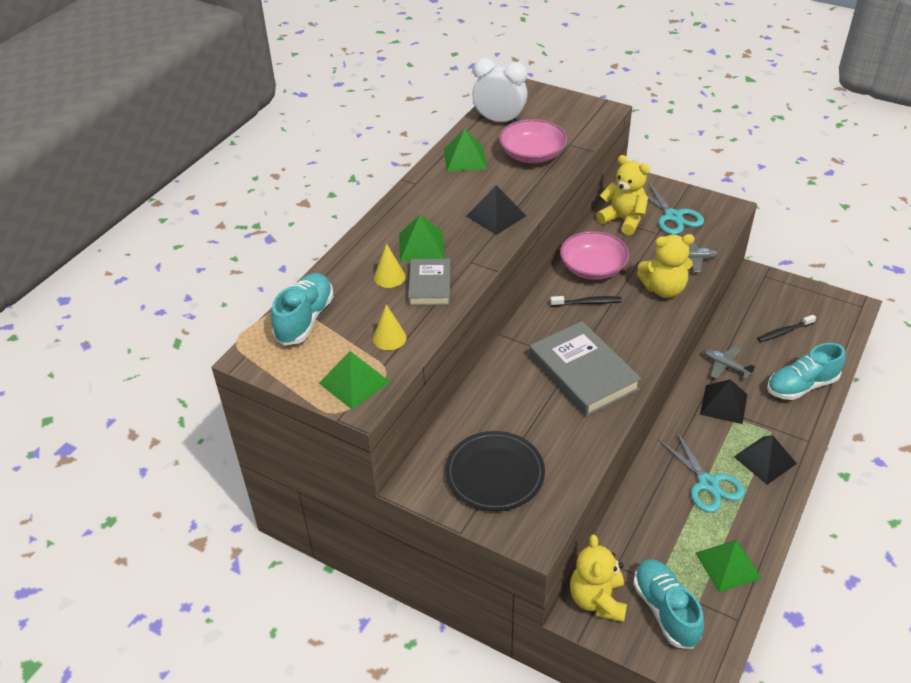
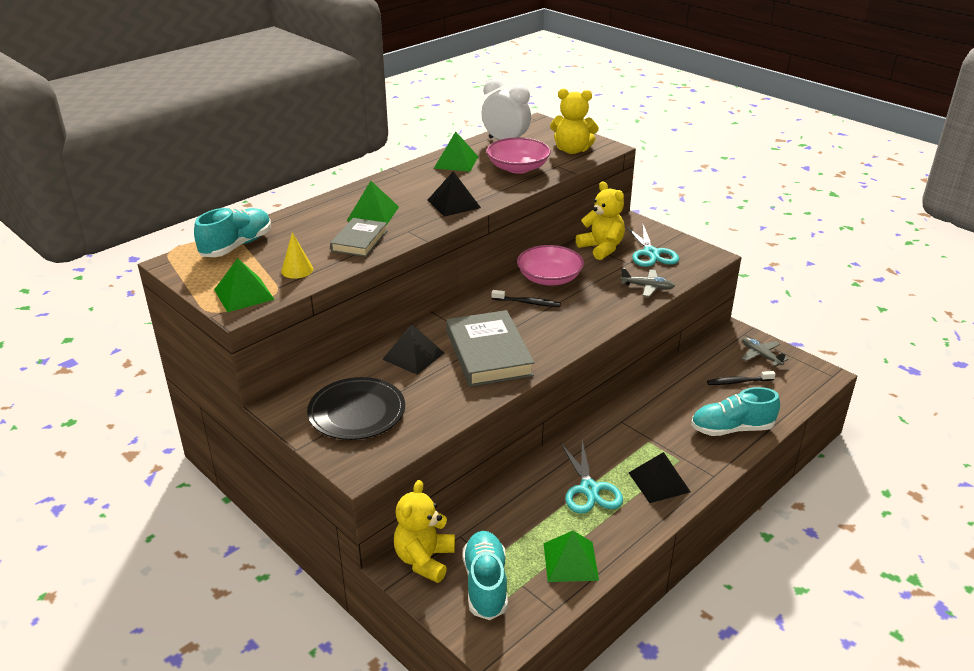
camera: 15 degrees right, 10 degrees down
yellow cone [374,244,406,288] -> none
yellow teddy bear [637,234,695,298] -> yellow teddy bear moved to [550,89,599,154]
black pyramid [700,379,747,424] -> black pyramid moved to [382,324,444,375]
grey plane [703,346,756,380] -> grey plane moved to [742,337,789,366]

